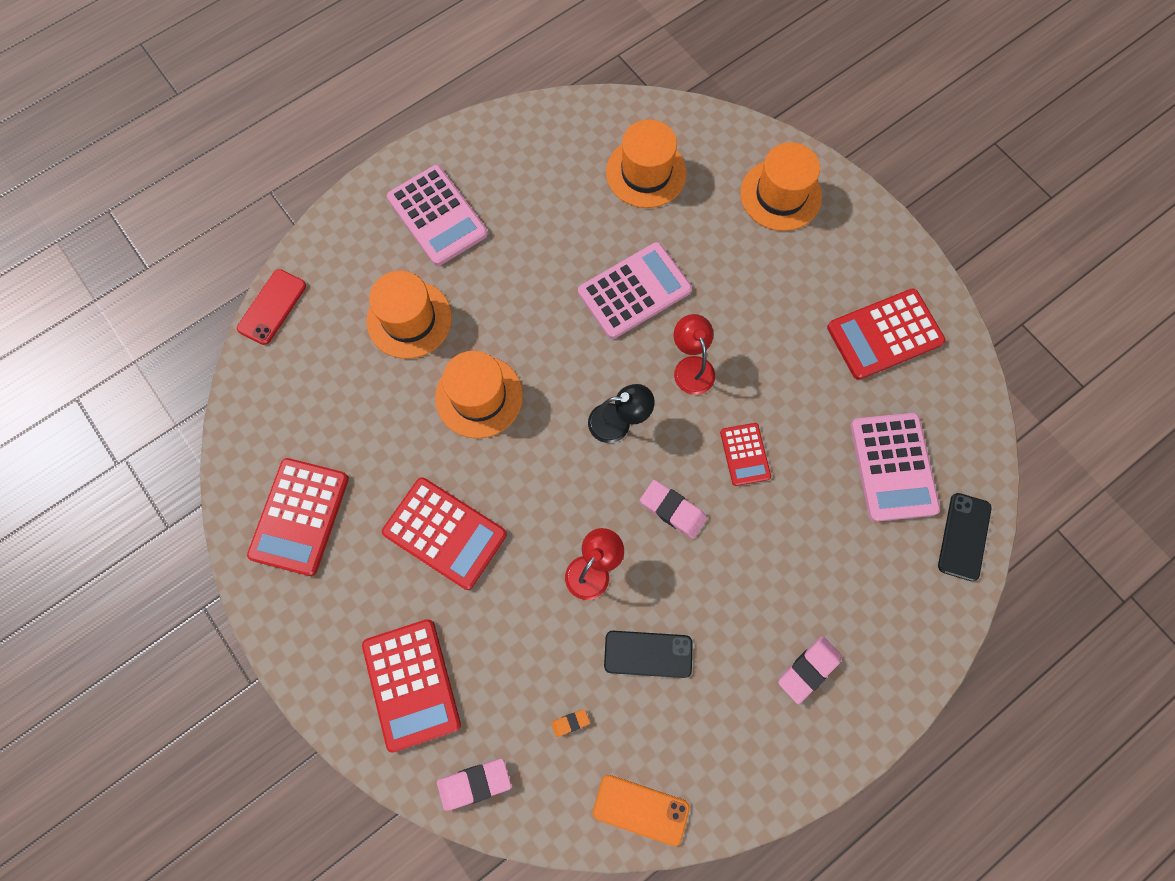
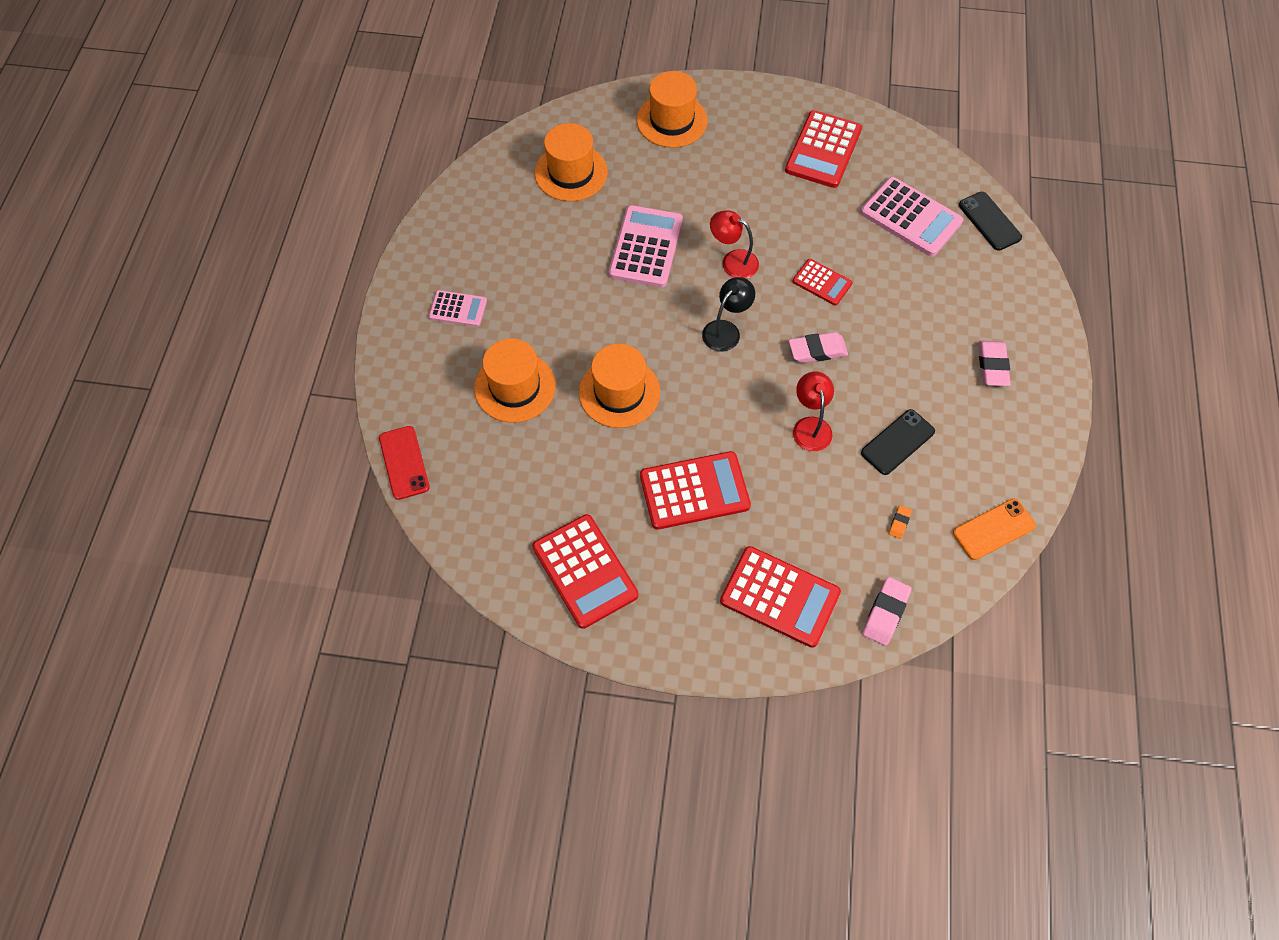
camera: 45 degrees left, 10 degrees down
pink calculator [387,165,488,266] -> pink calculator [429,290,487,327], size x0.57

